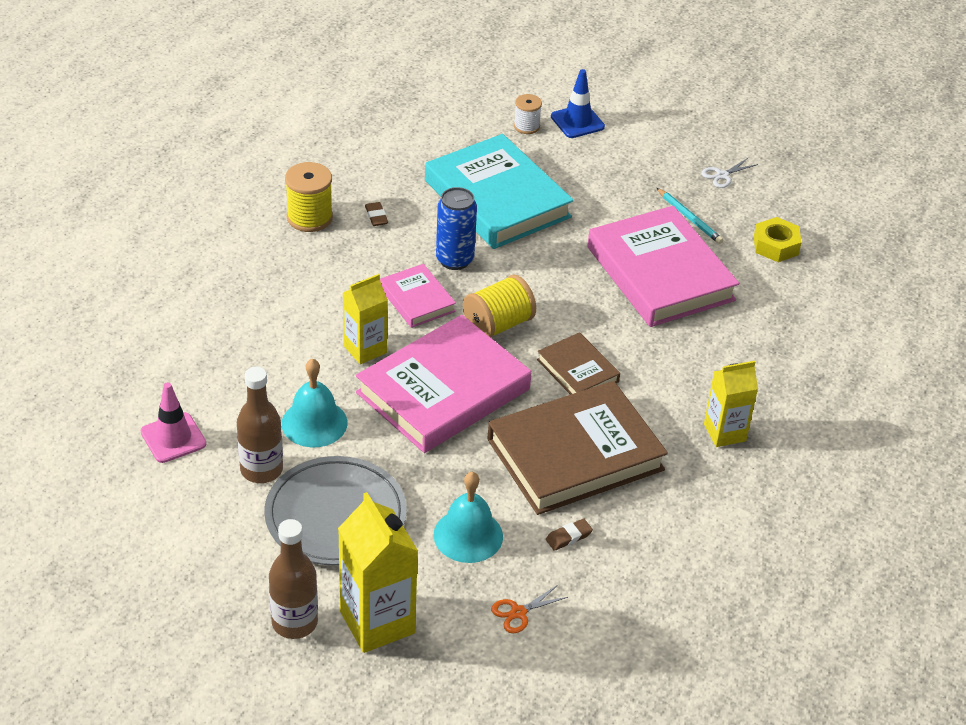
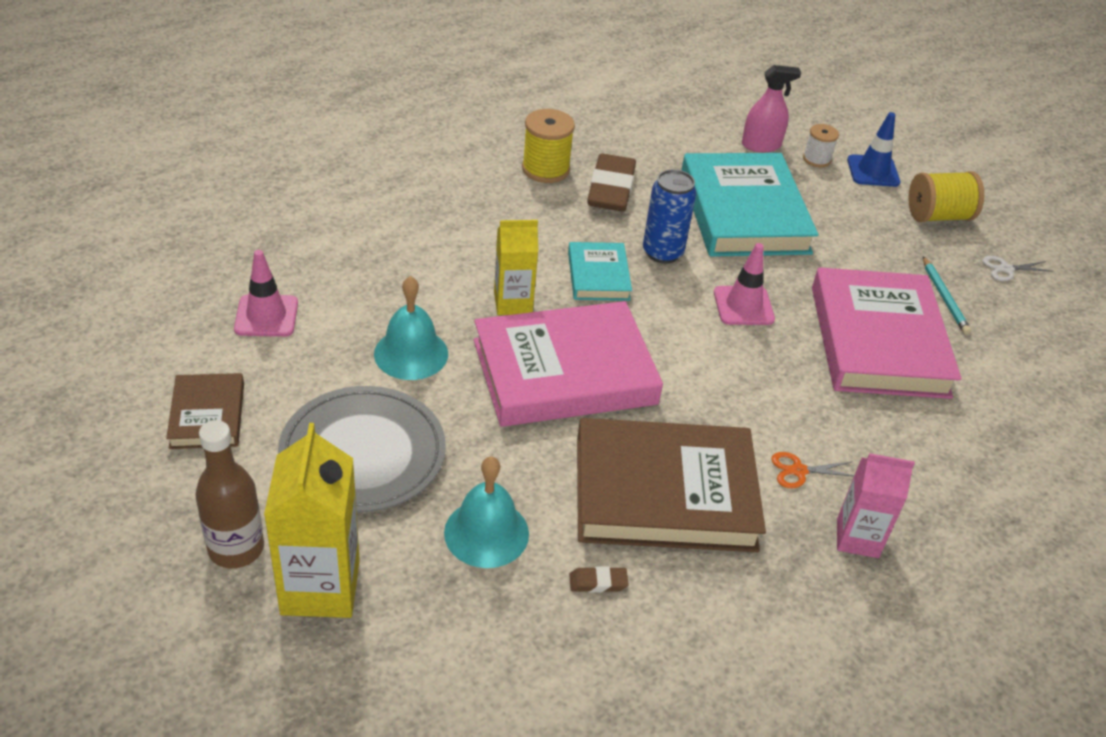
camera: 25 degrees right, 0 degrees up
brown bottle [237,366,283,483] -> none
brown eraser [365,202,388,226] -> brown eraser [587,154,636,211], size x2.34
pink book [380,264,456,328] -> turquoise book [568,242,632,301]
yellow spool [463,275,536,338] -> yellow spool moved to [908,171,984,222]
orange scissors [491,585,568,633] -> orange scissors moved to [771,452,854,488]
brown book [537,332,620,395] -> brown book moved to [166,373,244,449]
yellow carton [704,361,758,447] -> pink carton [837,453,915,558]
yellow nut [754,217,802,262] -> none
none -> pink traffic cone [714,243,775,325]
none -> pink spray bottle [742,65,801,152]

